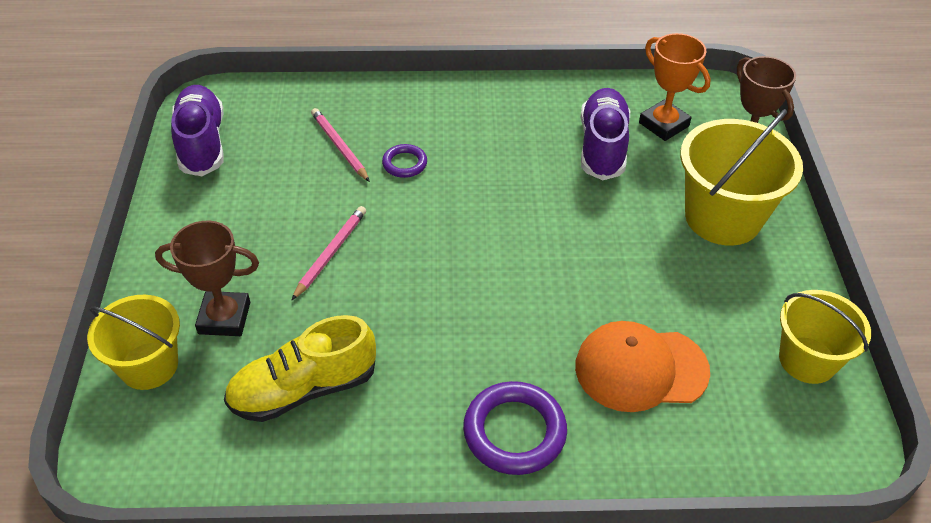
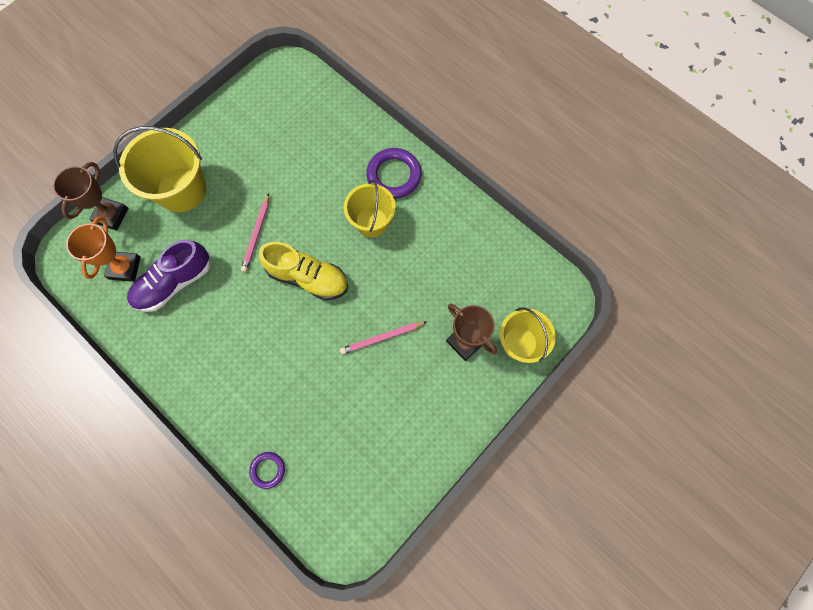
camera: 135 degrees left, 25 degrees up
purple shoe [171,85,224,176] -> none
yellow shoe [224,315,376,422] -> yellow shoe moved to [259,242,348,300]
pink pencil [311,108,370,182] -> pink pencil moved to [241,194,269,272]
purple ring [382,144,427,178] -> purple ring moved to [249,452,285,489]
orange cap [575,321,710,412] -> none
yellow bucket [779,290,871,384] -> yellow bucket moved to [344,180,396,237]

